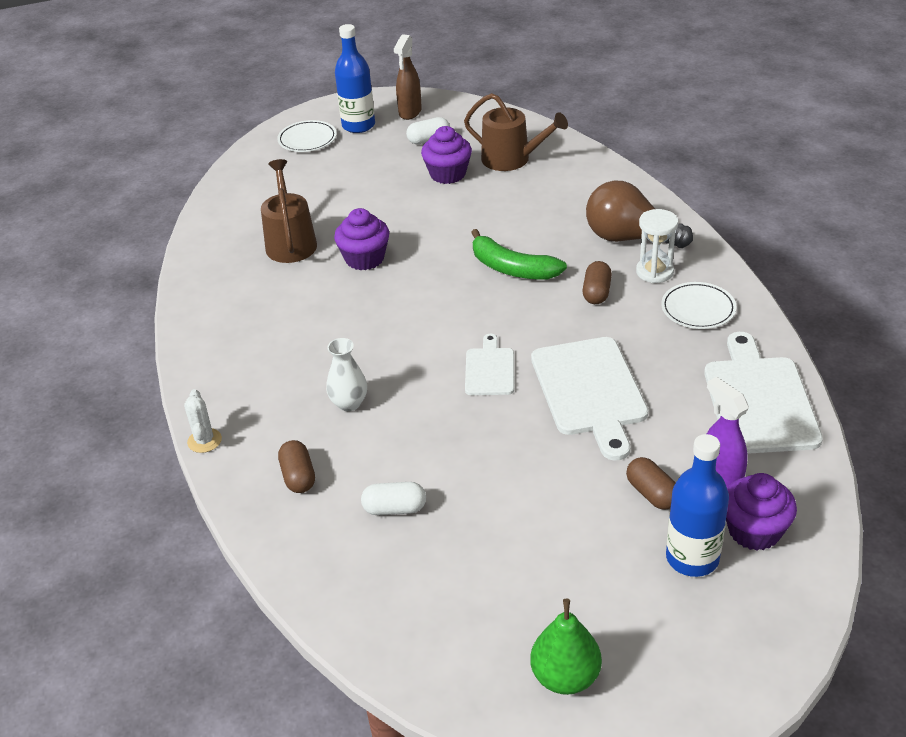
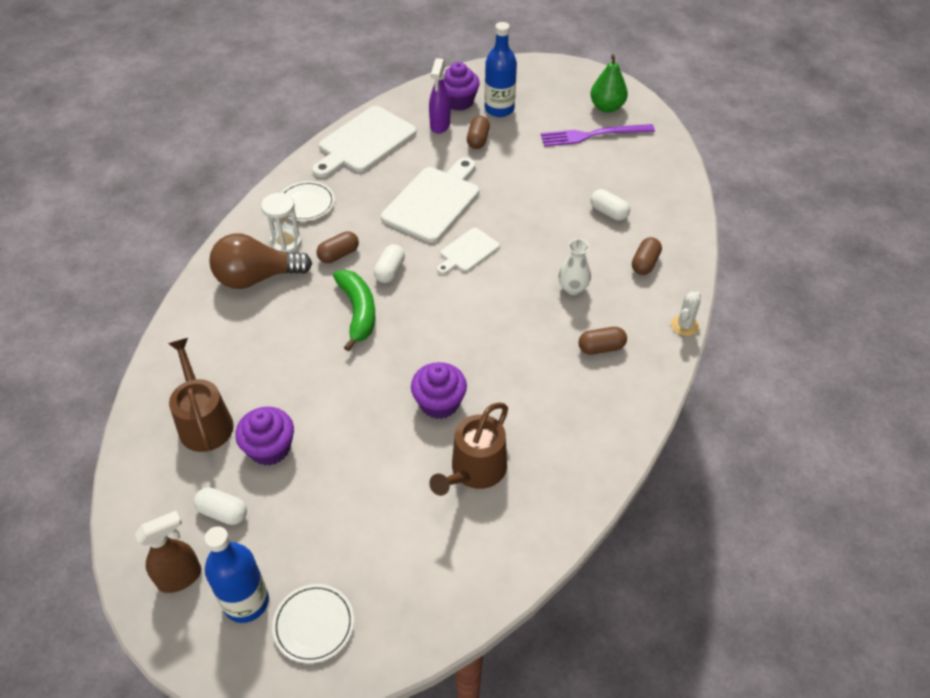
camera: 140 degrees left, 10 degrees up
brown light bulb [586,181,693,248] -> brown light bulb turned 105 degrees clockwise [209,234,312,289]
none -> white capsule [374,244,405,283]
none -> purple fork [541,124,655,147]
none -> brown capsule [578,327,627,355]

